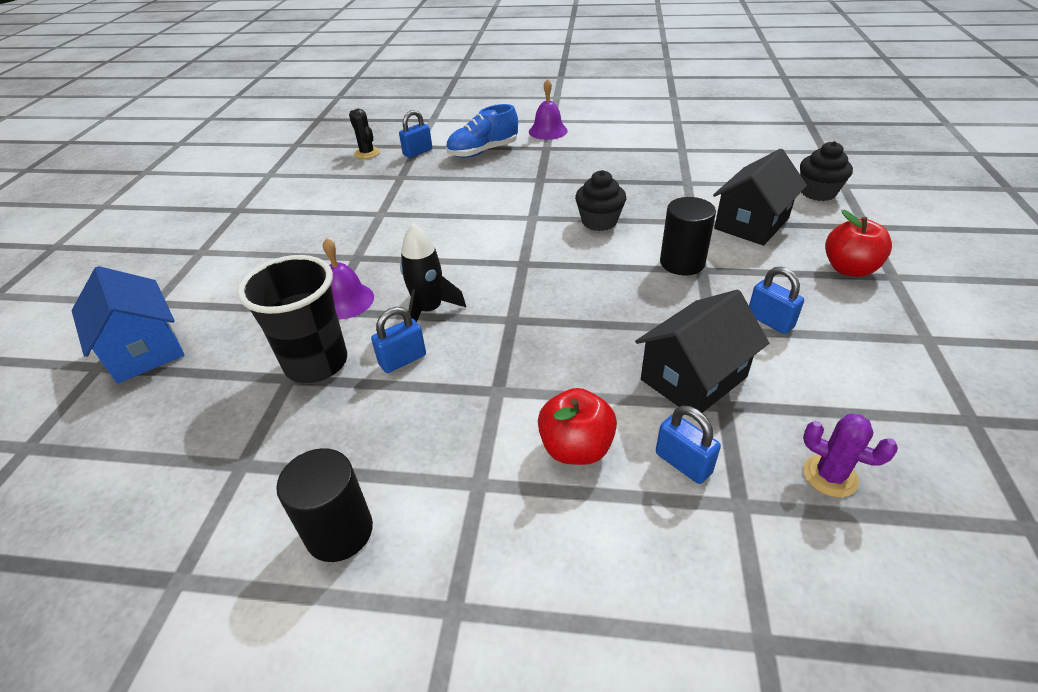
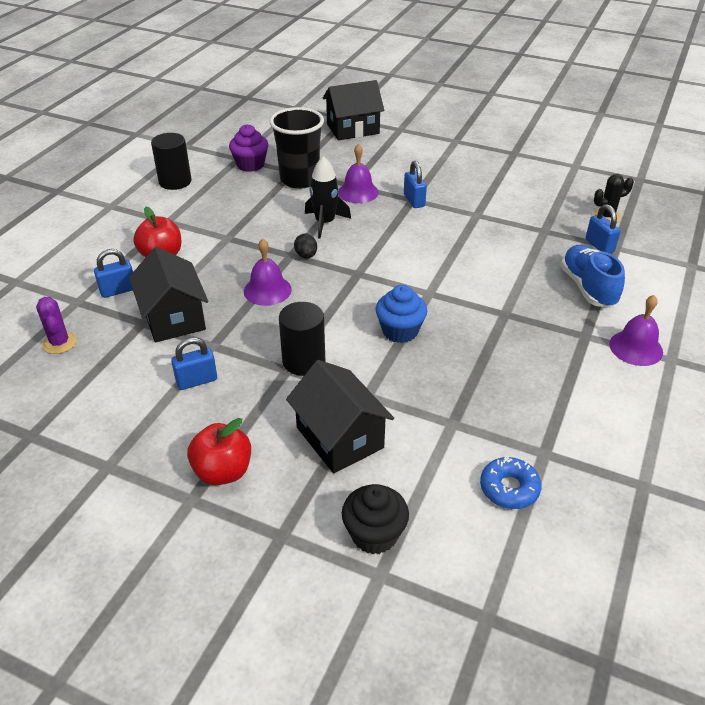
camera: 105 degrees right, 0 degrees up
blue house [72,266,184,383] -> black house [323,80,384,140]
blue padlock [371,307,426,373] -> blue padlock moved to [404,161,427,208]
black cupcake [575,170,626,231] -> blue cupcake [376,285,427,343]
purple cactus [803,414,898,498] -> purple cactus turned 75 degrees counterclockwise [36,297,77,354]
none -> purple cupcake [229,124,268,172]
none -> purple bell [244,239,292,306]
none -> black egg [294,234,317,258]
none -> blue donut [480,457,541,509]

